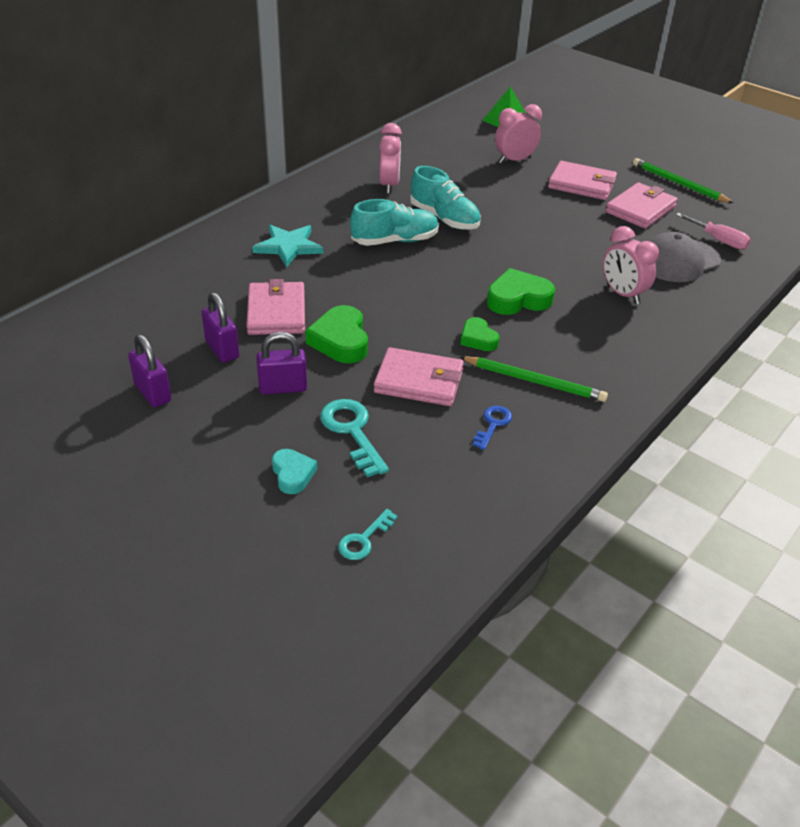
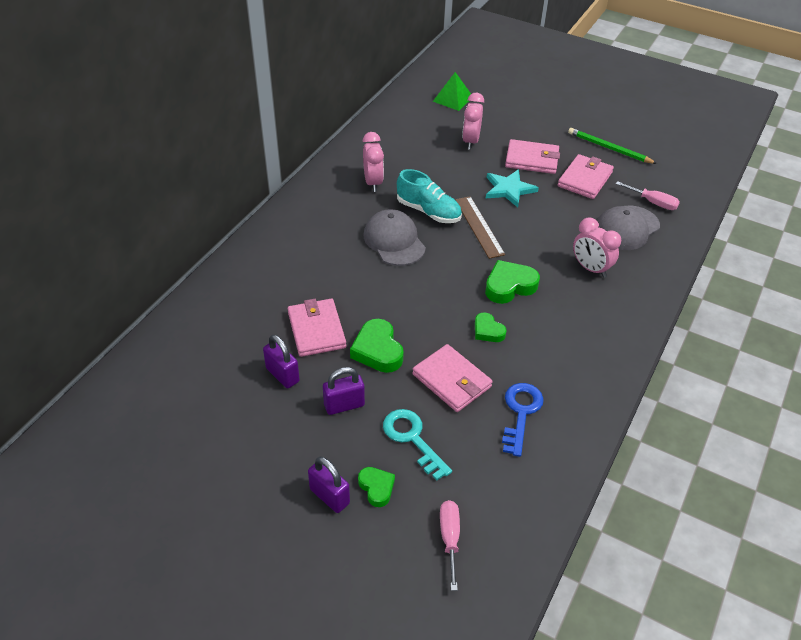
camera: 10 degrees left, 5 degrees up
purple padlock [128,334,171,407] -> purple padlock moved to [308,457,350,513]
turquoise star [252,225,323,267] -> turquoise star moved to [486,169,539,207]
turquoise heart [272,449,317,494] -> green heart [358,467,395,507]
turquoise key [338,509,398,560] -> pink screwdriver [440,500,460,591]
turquoise shoe [350,199,439,246] -> grey cap [364,209,426,266]
pink wallet [374,347,464,406] -> pink wallet turned 45 degrees clockwise [412,344,493,412]
green pencil [460,356,608,402] -> none
blue key [473,406,512,450] -> blue key [502,383,544,457], size x1.68
pink clock [495,104,542,164] -> pink clock turned 45 degrees counterclockwise [462,93,484,150]
none -> brown ruler [455,196,505,259]

